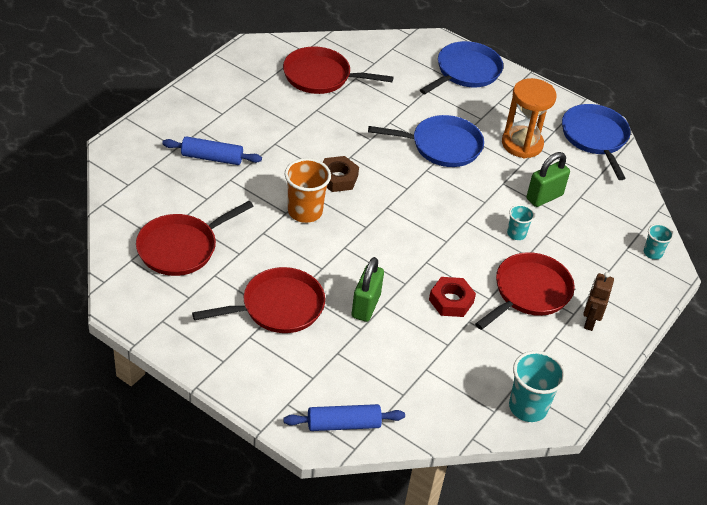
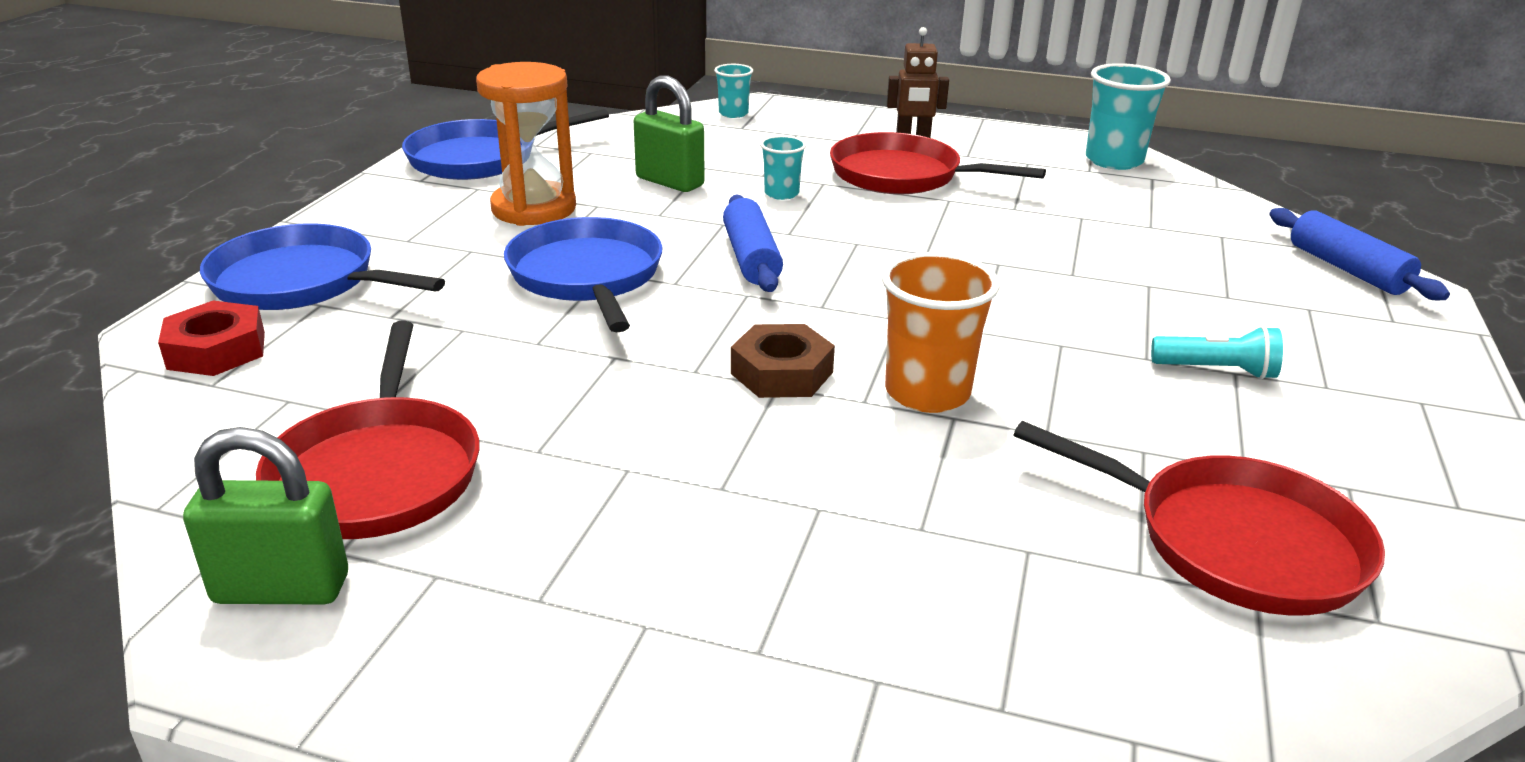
camera: 105 degrees left, 15 degrees down
blue rolling pin [162,136,262,165] -> blue rolling pin moved to [723,195,783,292]
red pan [192,267,325,333] -> turquoise flashlight [1151,326,1283,380]
green padlock [352,257,384,322] -> green padlock moved to [183,427,348,604]
red nut [429,277,476,317] -> red nut moved to [158,301,265,376]

